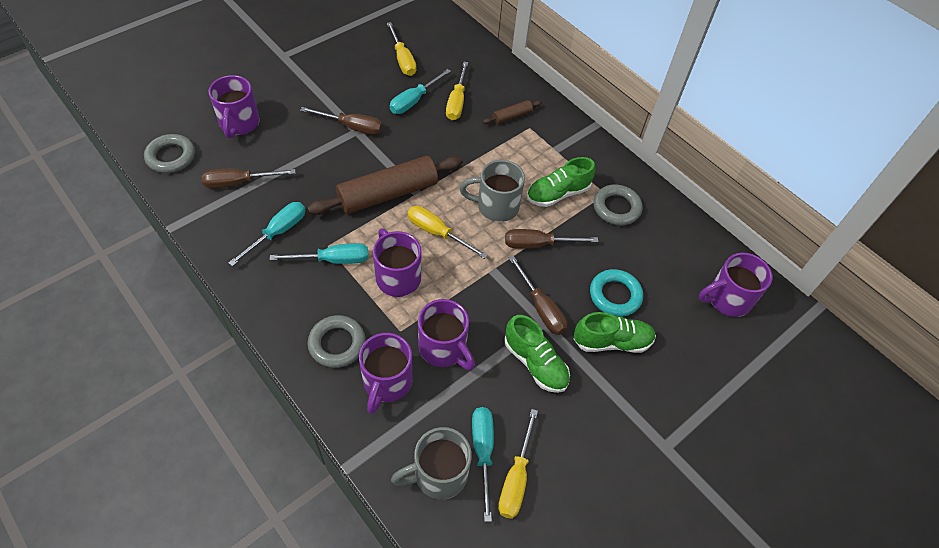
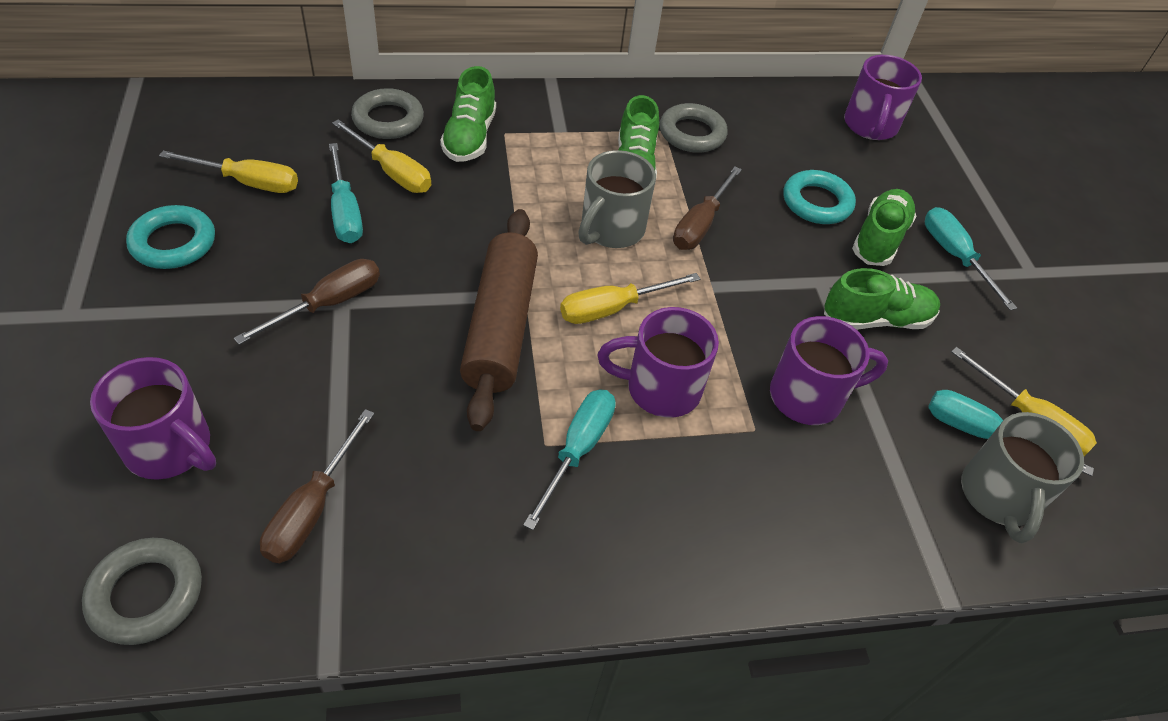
camera: 60 degrees left, 5 degrees down
turquoise screwdriver [228,202,306,266] -> turquoise screwdriver moved to [925,207,1017,310]
grey ring [308,315,366,368] -> grey ring moved to [351,88,424,139]
purple mug [359,333,413,414] -> none
brown rolling pin [483,100,542,124] -> green shoe [440,66,496,162]
brown screwdriver [509,255,567,335] -> none
none -> turquoise ring [126,205,215,269]

